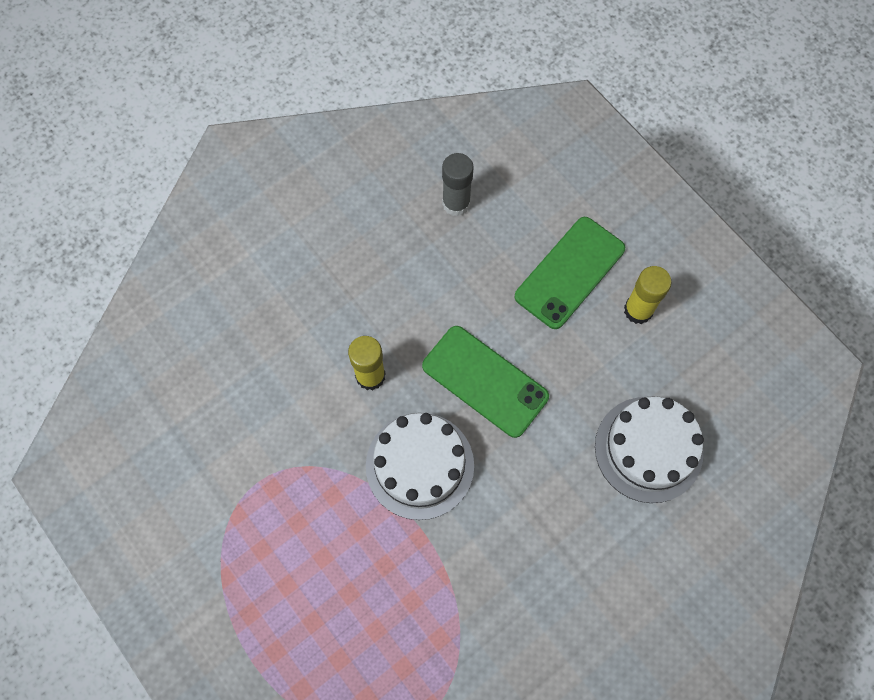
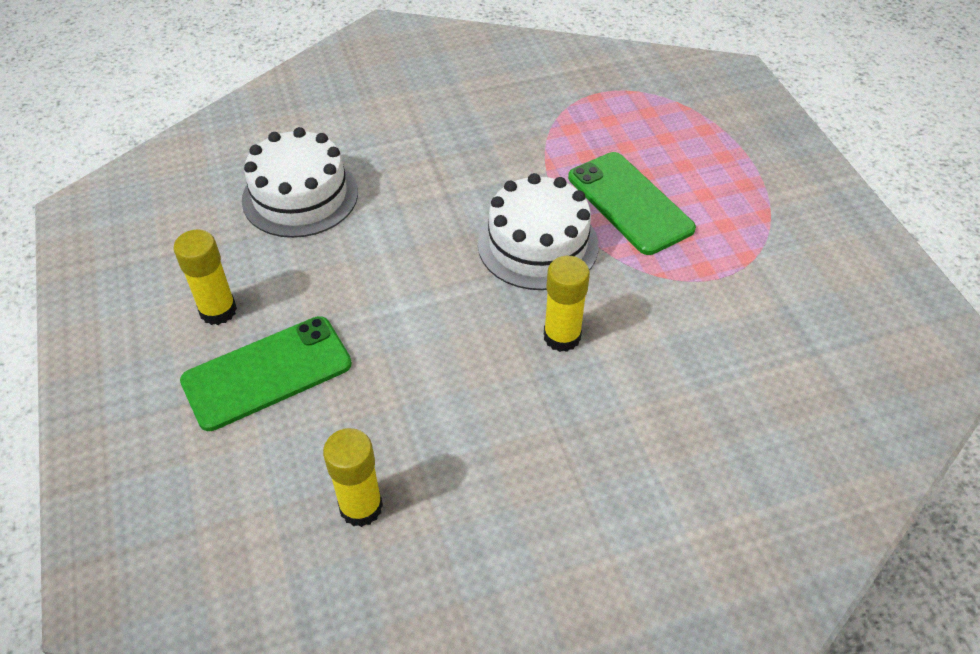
camera: 160 degrees left, 20 degrees down
green phone [422,326,549,438] -> green phone moved to [568,152,696,255]
grey glue stick [442,153,474,217] -> yellow glue stick [323,428,383,527]

